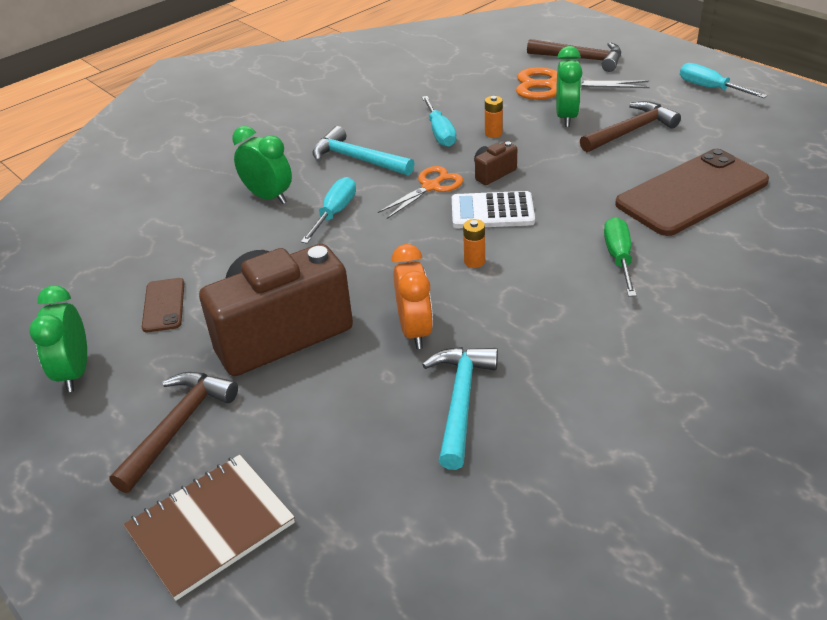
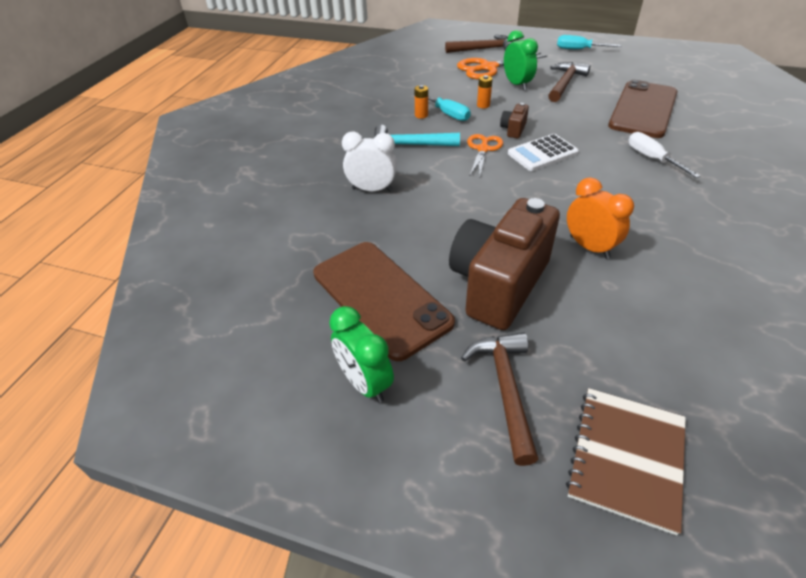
camera: 30 degrees left, 5 degrees up
brown phone [142,278,184,332] -> brown phone [313,242,455,361], size x2.19
green clock [232,126,292,204] -> white clock [342,131,397,191]
turquoise screwdriver [301,177,356,244] -> none
turquoise hammer [422,347,498,470] -> none
orange battery [463,219,485,268] -> orange battery moved to [414,85,428,119]
green screwdriver [604,217,637,296] -> white screwdriver [628,132,701,178]

